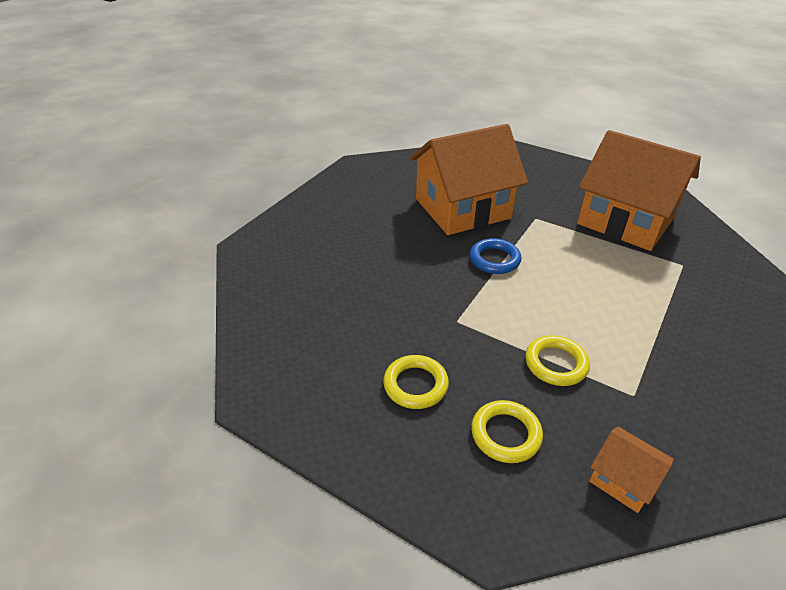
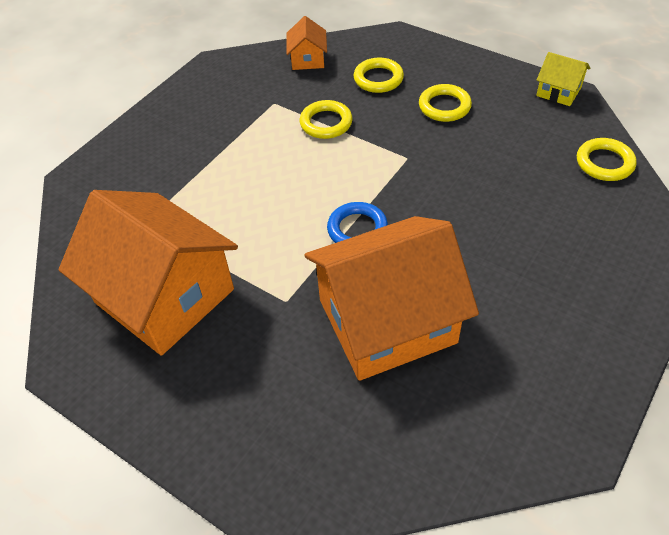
camera: 175 degrees left, 10 degrees up
orange house [589,427,674,513] -> orange house turned 45 degrees clockwise [286,16,327,70]
none -> yellow house [536,52,590,106]
none -> yellow ring [577,138,637,181]

